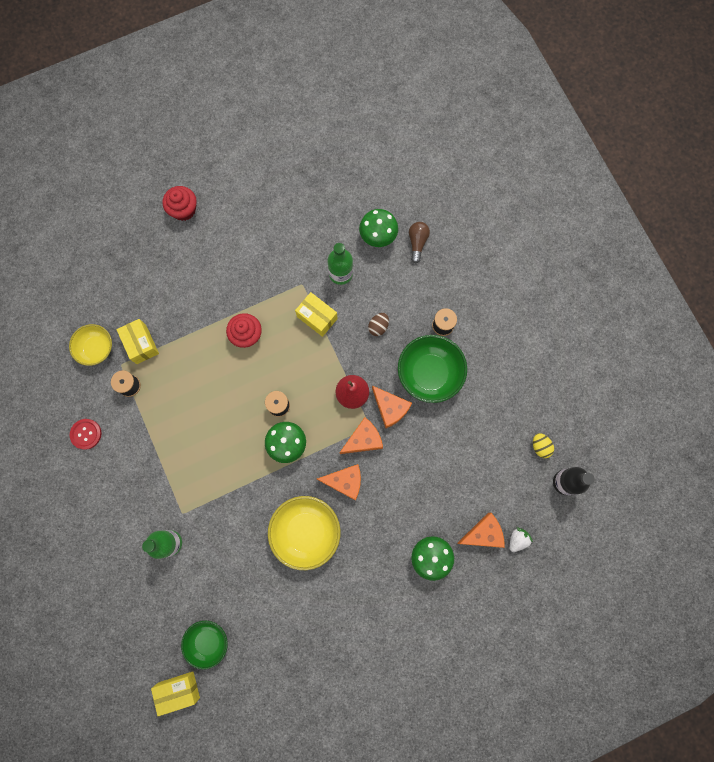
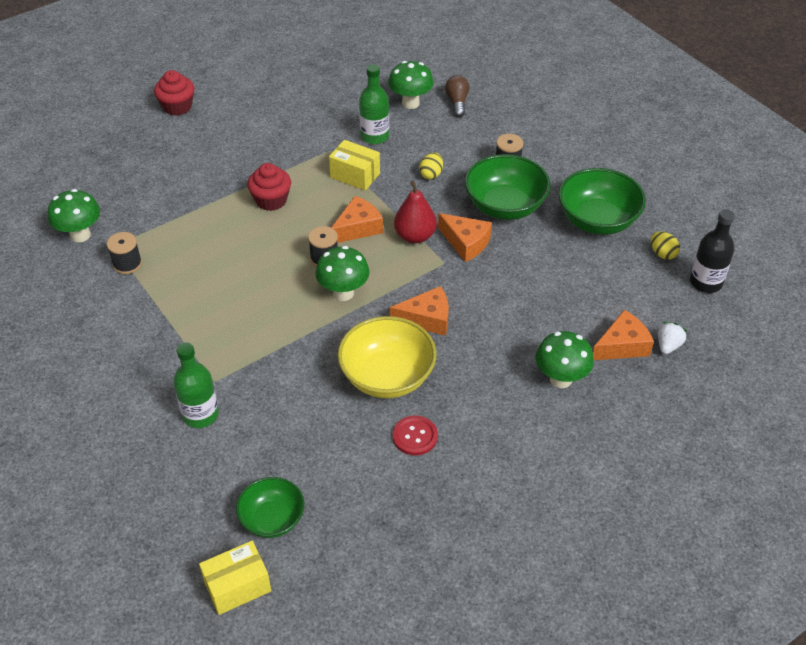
camera: 10 degrees left, 30 degrees down
yellow bowl [69,324,112,366] -> green mushroom [48,189,100,242]
red button [70,419,101,450] -> red button moved to [393,415,438,456]
yellow box [116,319,159,364] -> none
orange cheese [339,417,383,454] -> orange cheese moved to [331,196,383,243]
brown egg [368,313,389,336] -> yellow egg [419,153,443,179]
none -> green bowl [558,168,646,235]

